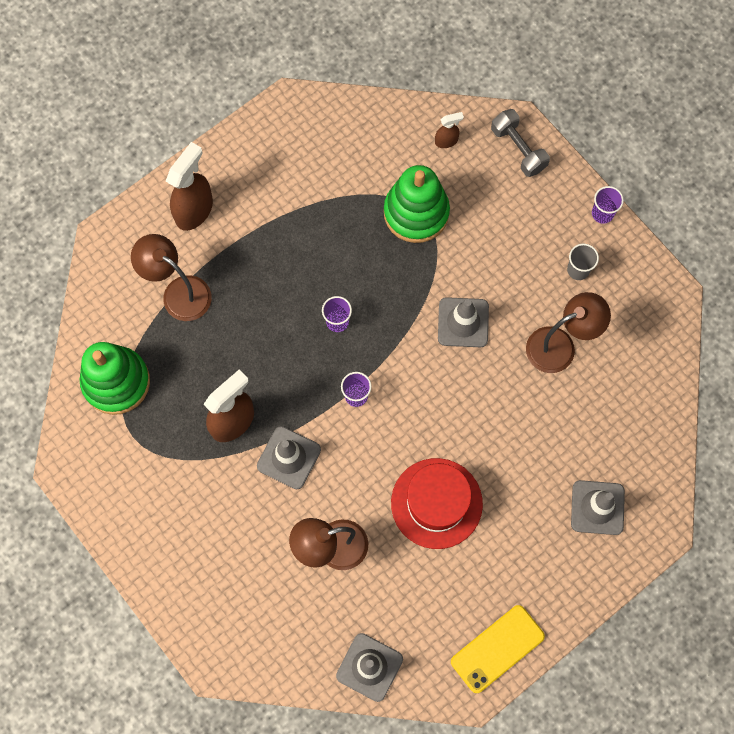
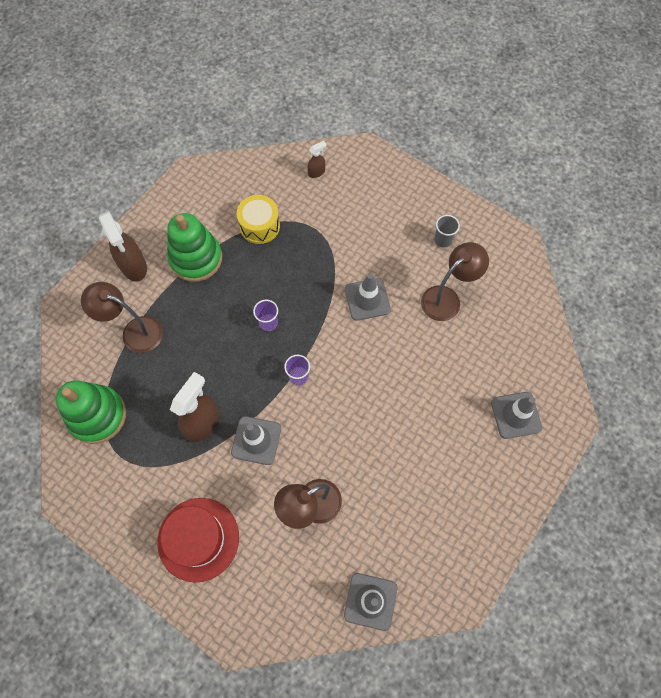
camera: 15 degrees left, 5 degrees down
brown spray bottle [166,142,213,231] -> brown spray bottle turned 135 degrees clockwise [99,211,147,281]
green stacking toy [384,165,450,243] -> green stacking toy moved to [167,213,222,282]
red hat [391,458,483,549] -> red hat moved to [157,498,239,583]
yellow phone [451,605,545,693] -> none
grey dumbbell [491,109,550,177] -> none
purple cup [592,186,624,224] -> none
none -> yellow drum [236,195,280,244]

